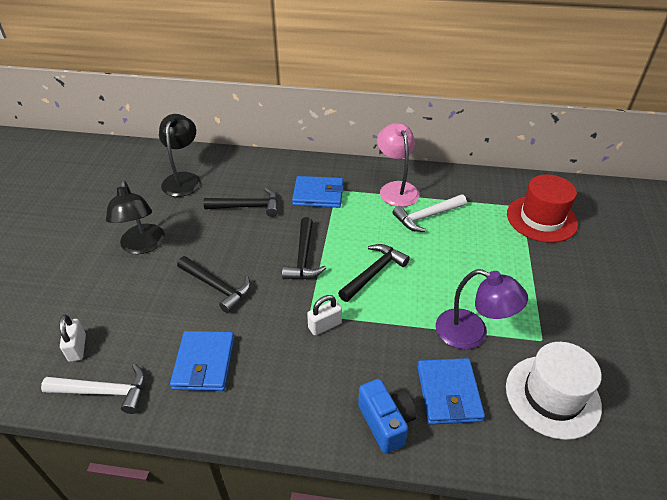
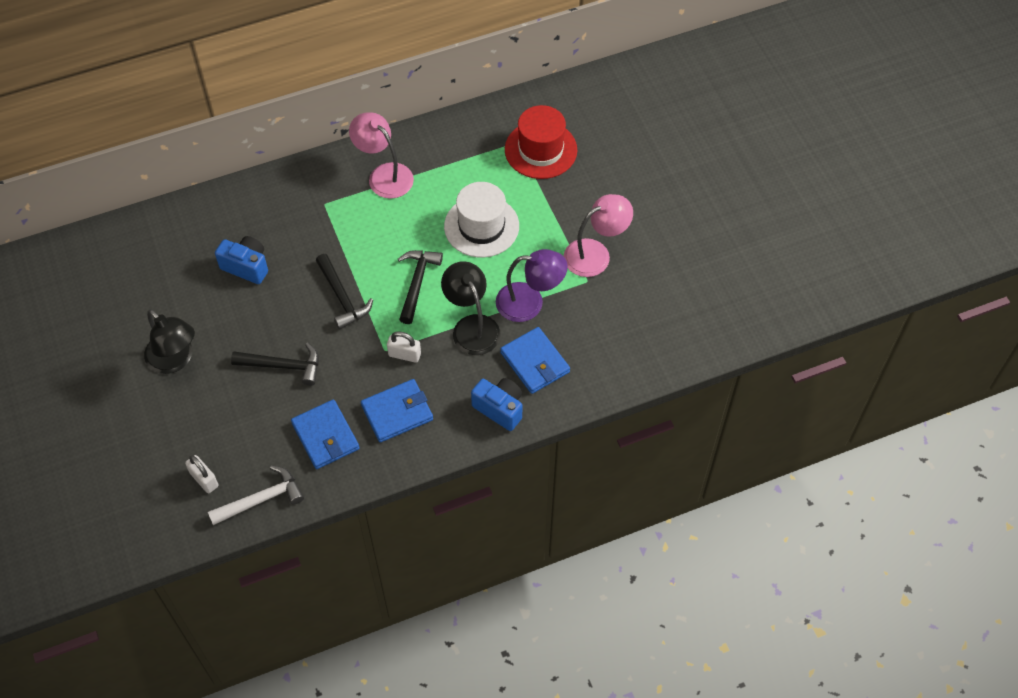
camera: 30 degrees left, 15 degrees up
black lamp [159,114,201,197] -> black lamp moved to [441,261,501,355]
black hammer [204,188,278,217] -> blue camera [215,236,268,284]
blue wallet [292,176,344,208] -> blue wallet moved to [361,379,433,442]
white padlock [307,295,342,336] -> white padlock turned 75 degrees clockwise [387,331,421,363]
white hammer [393,194,467,232] -> none
white hat [506,342,602,440] -> white hat moved to [444,182,519,258]
none -> pink lamp [564,194,633,277]

